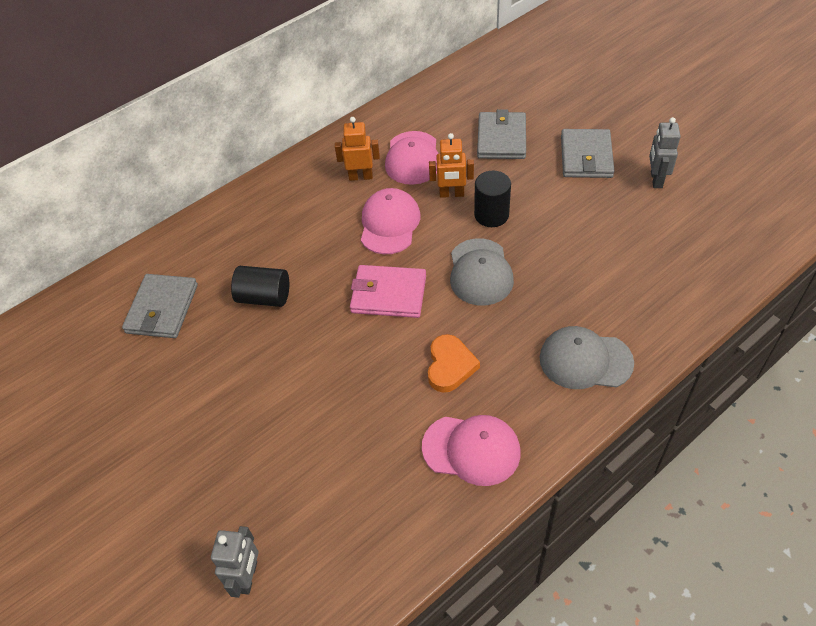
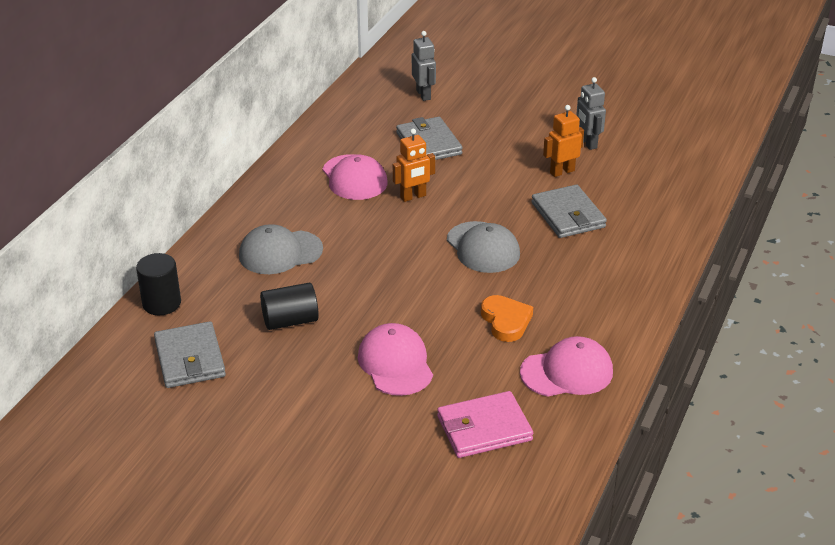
camera: 30 degrees left, 15 degrees down
grey robot [211,526,258,598] -> grey robot moved to [412,31,436,101]
orange robot [335,117,380,181] -> orange robot moved to [543,105,584,177]
pink wallet [350,265,426,318] -> pink wallet moved to [437,391,533,458]
pink cap [361,188,420,254] -> pink cap moved to [358,323,433,396]
black cylinder [474,171,511,227] -> black cylinder moved to [136,253,181,315]
grey cap [540,326,634,389] -> grey cap moved to [239,224,323,274]
grey wallet [561,129,614,178] -> grey wallet moved to [531,185,607,238]

